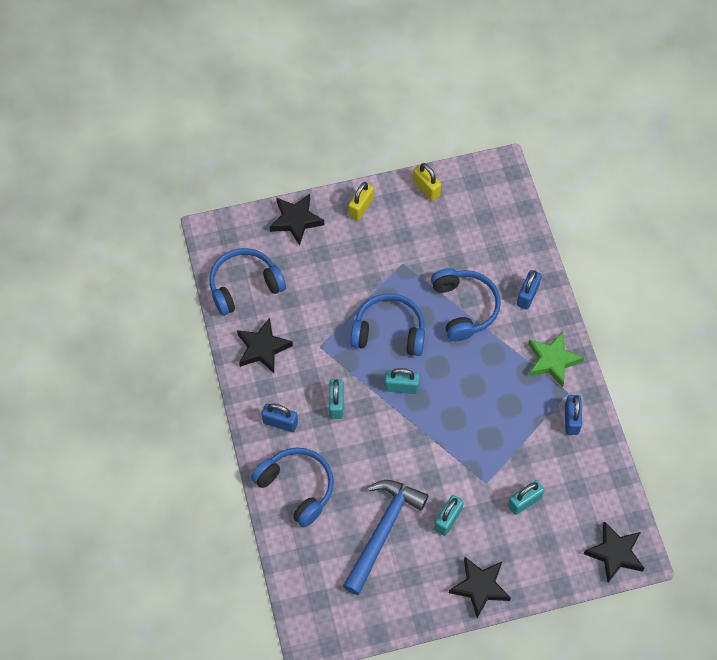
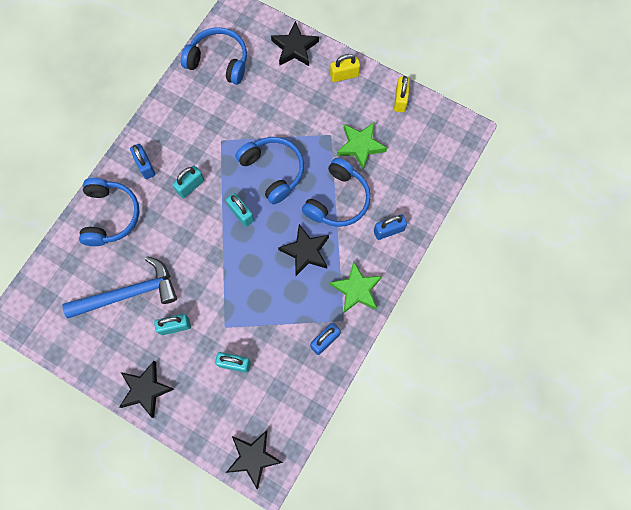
camera: 45 degrees right, 10 degrees up
black star [237,318,293,373] -> black star moved to [278,224,329,276]
none -> green star [337,122,387,170]

